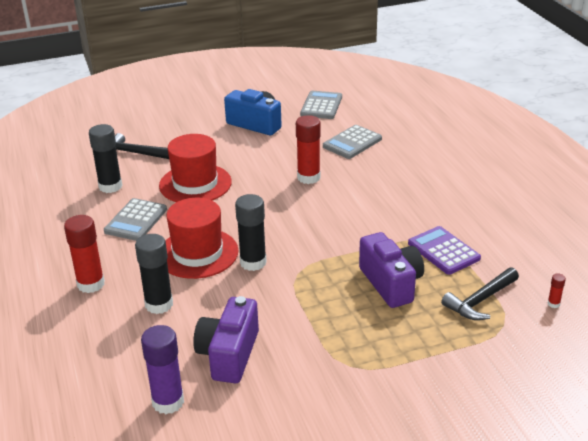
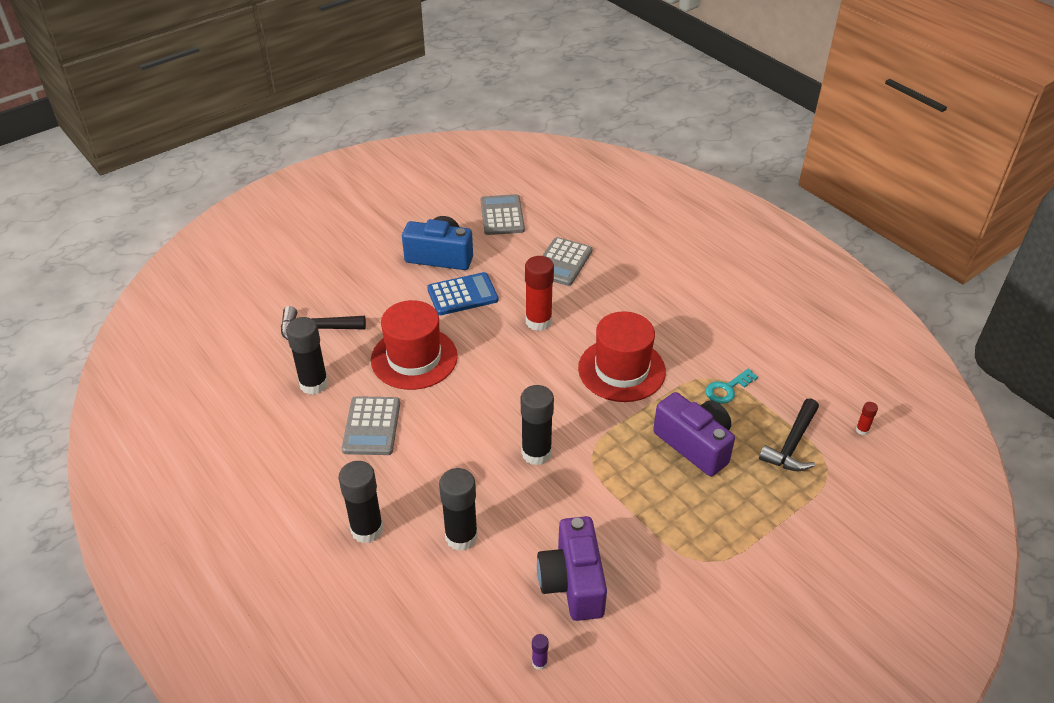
camera: 20 degrees left, 10 degrees up
red glue stick [64,215,105,293] -> black glue stick [338,461,383,544]
purple glue stick [141,325,184,414] -> purple glue stick [532,634,549,670], size x0.43
red hat [165,198,238,279] -> red hat moved to [578,311,666,402]
purple calculator [408,226,481,275] -> turquoise key [706,369,758,404]
none -> blue calculator [427,272,499,315]

